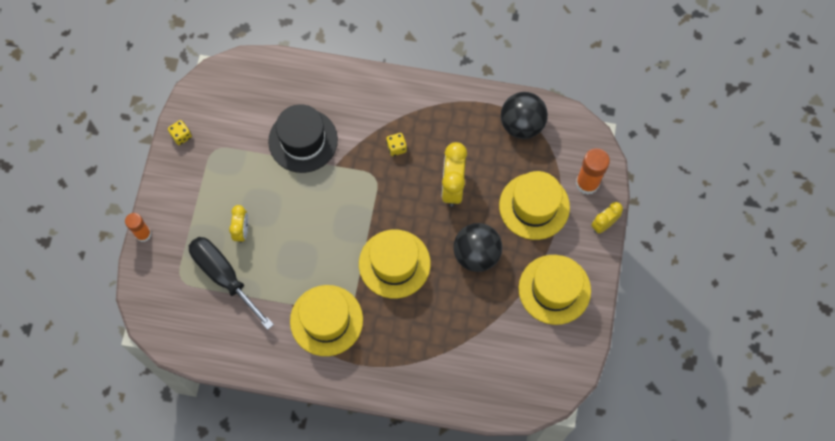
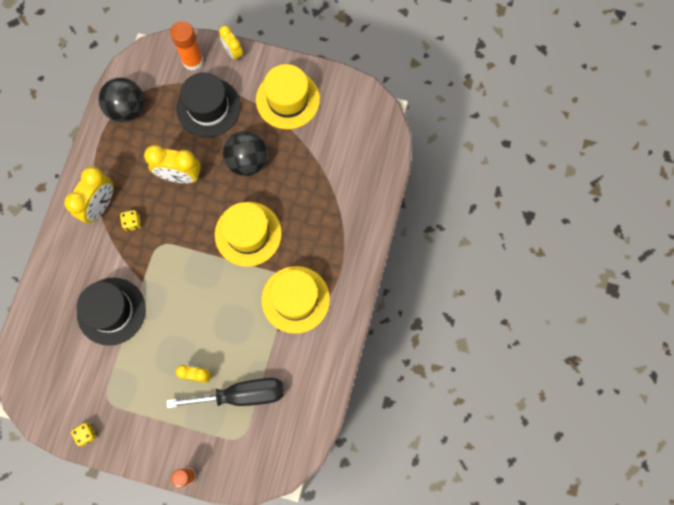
camera: 85 degrees left, 5 degrees up
black screwdriver [189,237,274,330] -> black screwdriver turned 150 degrees counterclockwise [166,378,284,408]
yellow hat [499,171,570,240] -> black hat [176,72,241,137]
none -> yellow clock [64,167,114,223]

